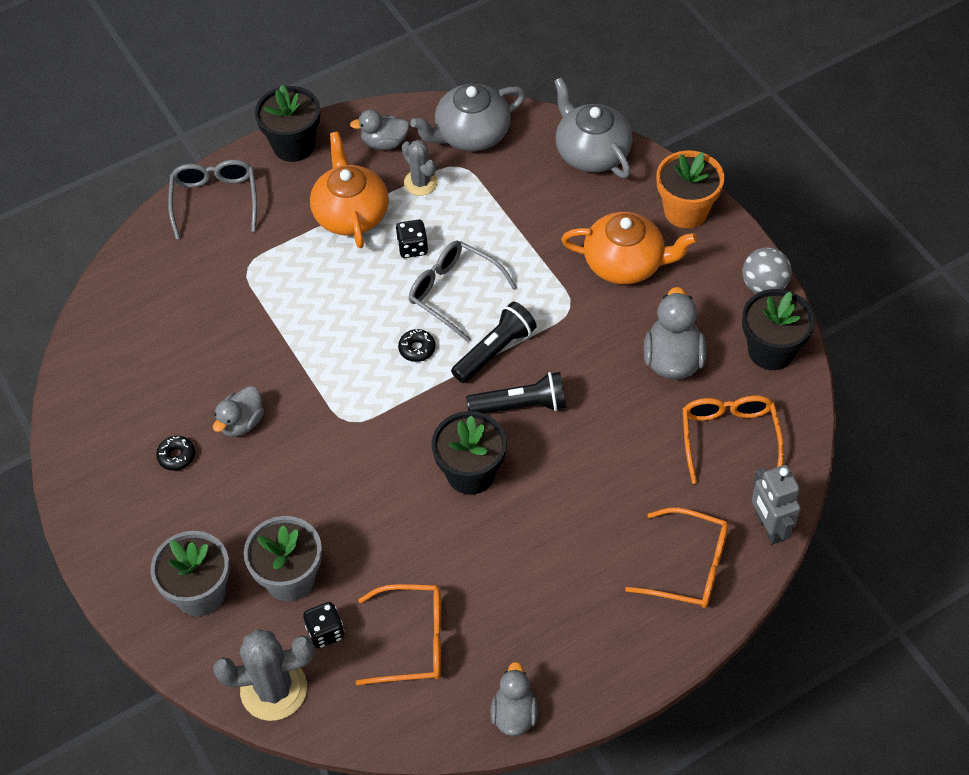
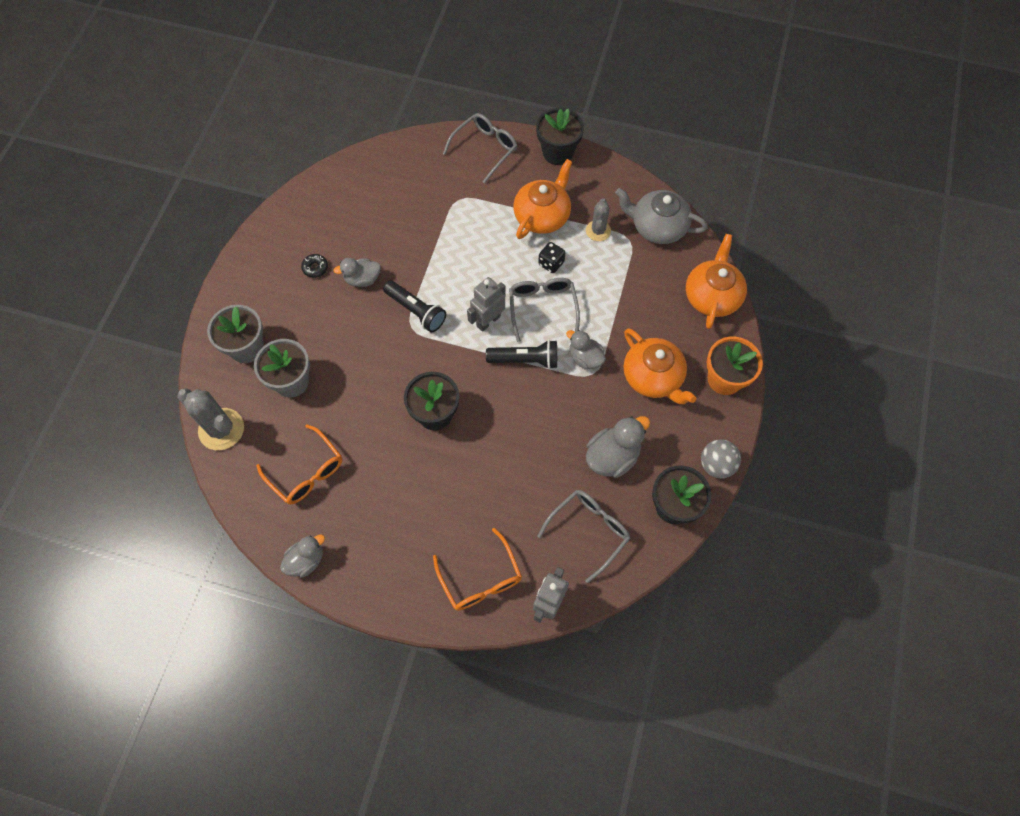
camera: 45 degrees right, 10 degrees up
black dice [303,602,345,648] -> none
grey duck [350,110,410,150] -> grey duck moved to [566,330,606,370]
black donut [398,329,435,362] -> grey robot [467,277,506,332]
black flashlight [466,372,566,414] -> black flashlight moved to [383,280,446,333]
grey teapot [554,77,633,178] -> orange teapot [686,234,747,329]
orange glasses [683,395,784,484] -> grey glasses [537,490,631,583]

